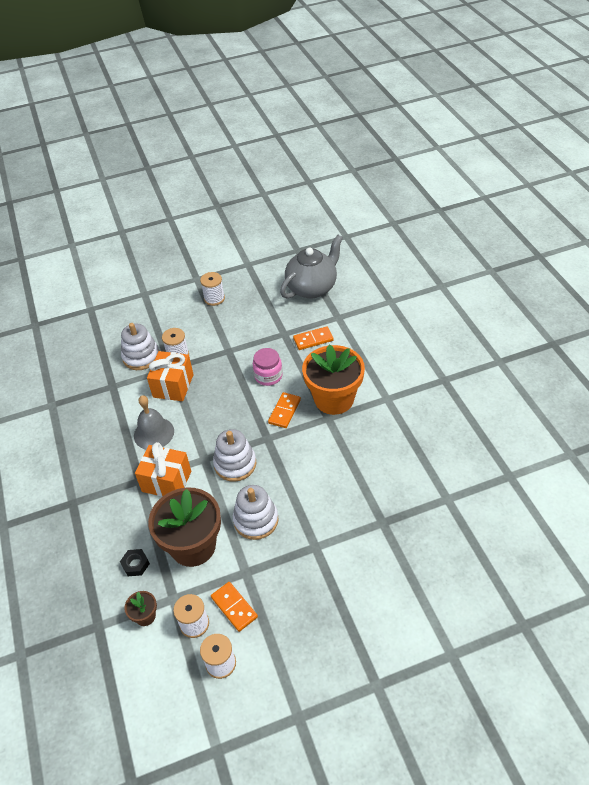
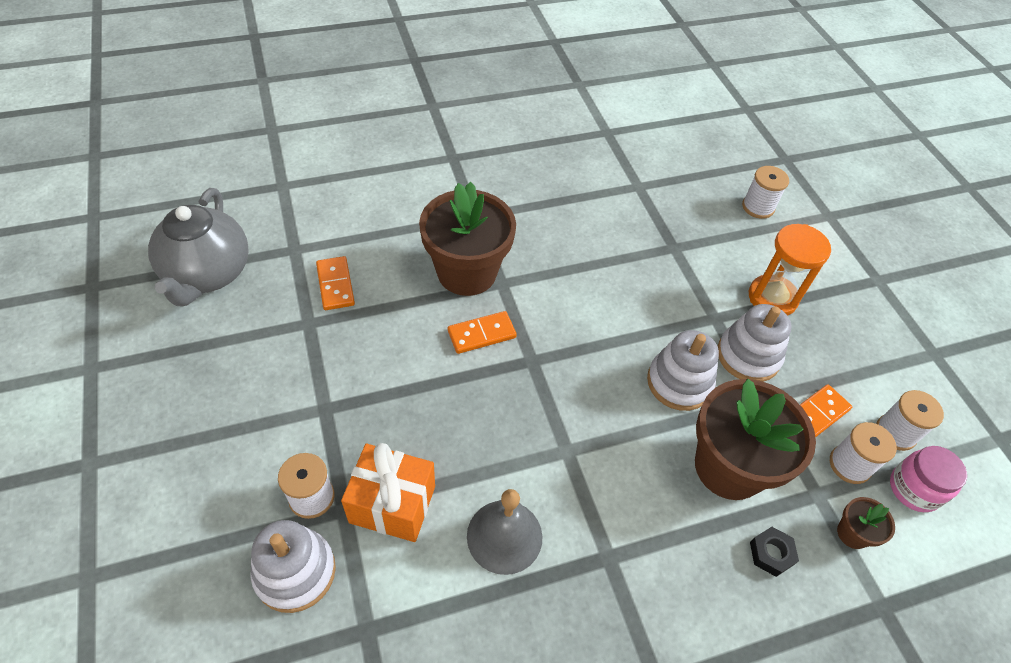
camera: 95 degrees left, 5 degrees up
orange gift [135,442,191,497] -> none
white spool [200,272,225,306] -> white spool moved to [742,166,789,219]
white stacking toy [213,429,257,482] -> white stacking toy moved to [718,304,791,382]
pink jar [253,348,283,386] -> pink jar moved to [890,446,967,512]
orange domino [268,392,301,428] -> orange domino turned 45 degrees counterclockwise [448,311,517,354]
grey teapot [280,235,343,298] -> grey teapot turned 135 degrees counterclockwise [148,188,249,306]
orange flower pot [302,344,365,415] -> brown flower pot [419,182,516,296]
none -> orange hourglass [749,224,831,316]

